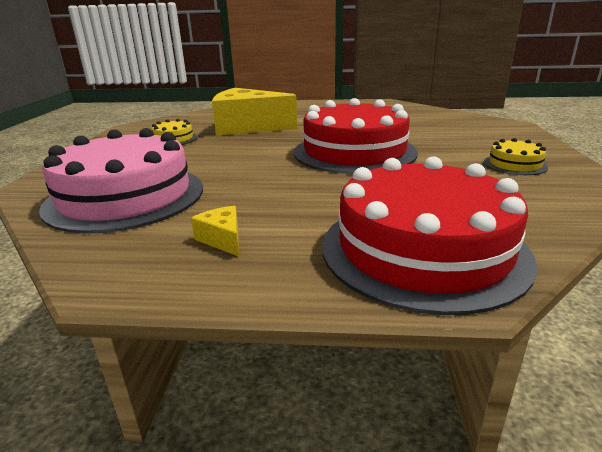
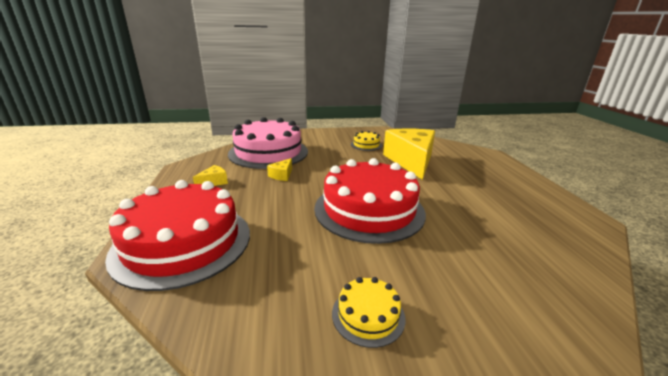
camera: 75 degrees right, 0 degrees up
none -> yellow cheese [267,158,292,181]

